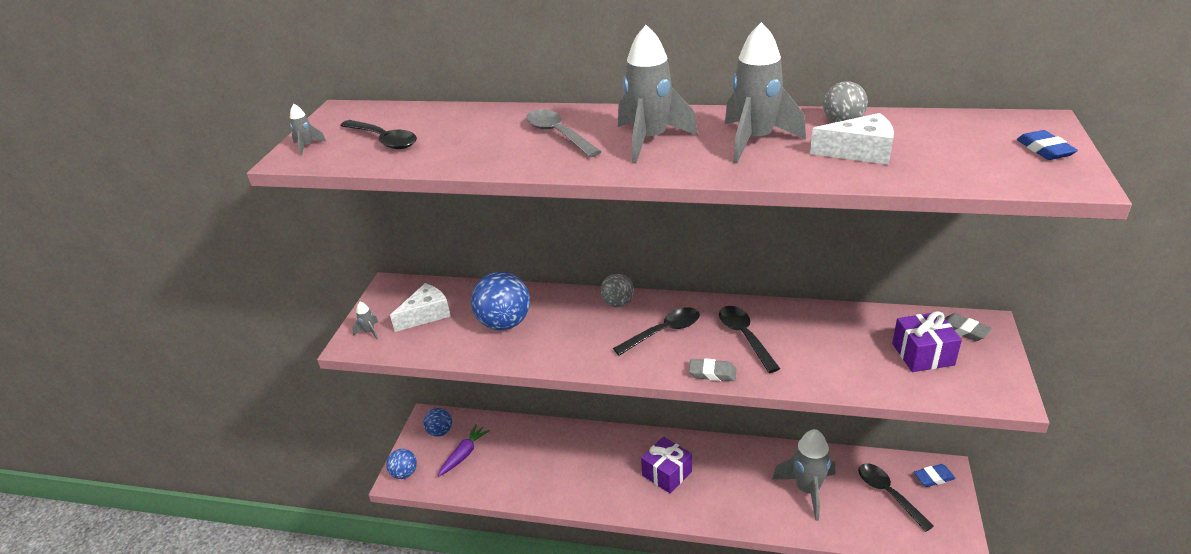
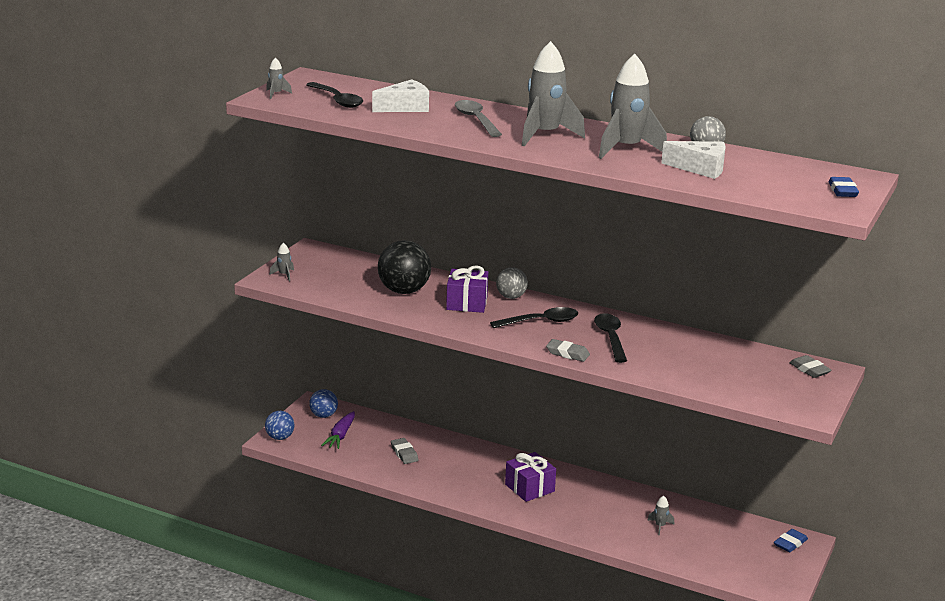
camera: 10 degrees right, 10 degrees down
white cheese [390,283,451,332] -> white cheese moved to [372,79,429,112]
purple carrot [438,424,490,477] -> purple carrot turned 150 degrees clockwise [321,411,355,449]
blue ball [471,272,530,330] -> black ball [378,240,431,294]
grey rocket [772,429,835,521] -> grey rocket [647,496,674,535], size x0.42
black spoon [858,463,934,532] -> none
purple gift [892,311,962,372] -> purple gift moved to [446,265,488,313]
blue eraser [914,464,956,487] -> blue eraser turned 45 degrees counterclockwise [774,529,808,552]
none -> grey eraser [391,438,418,464]

